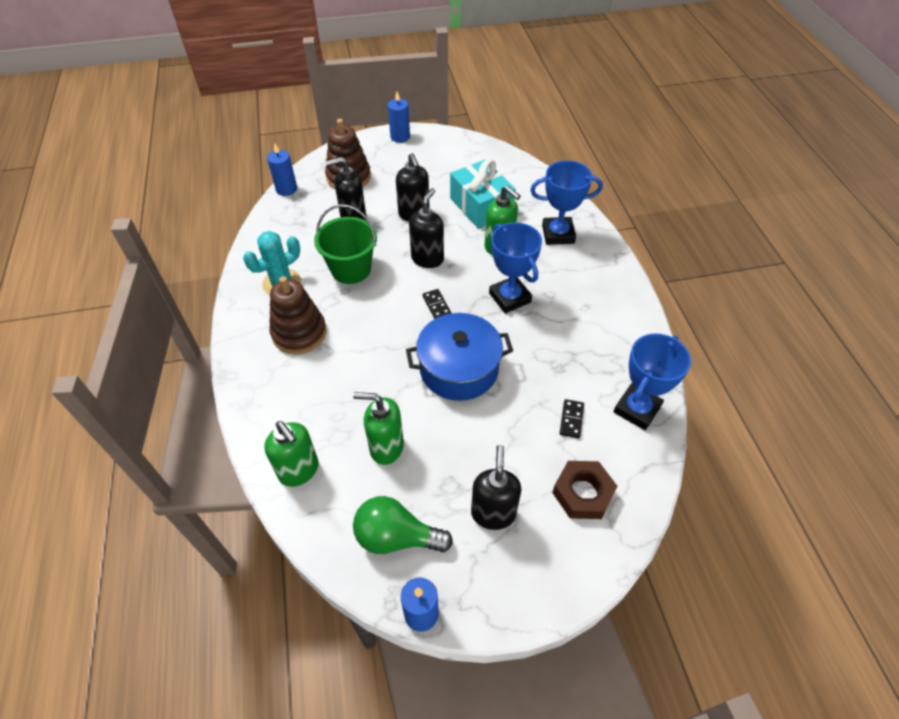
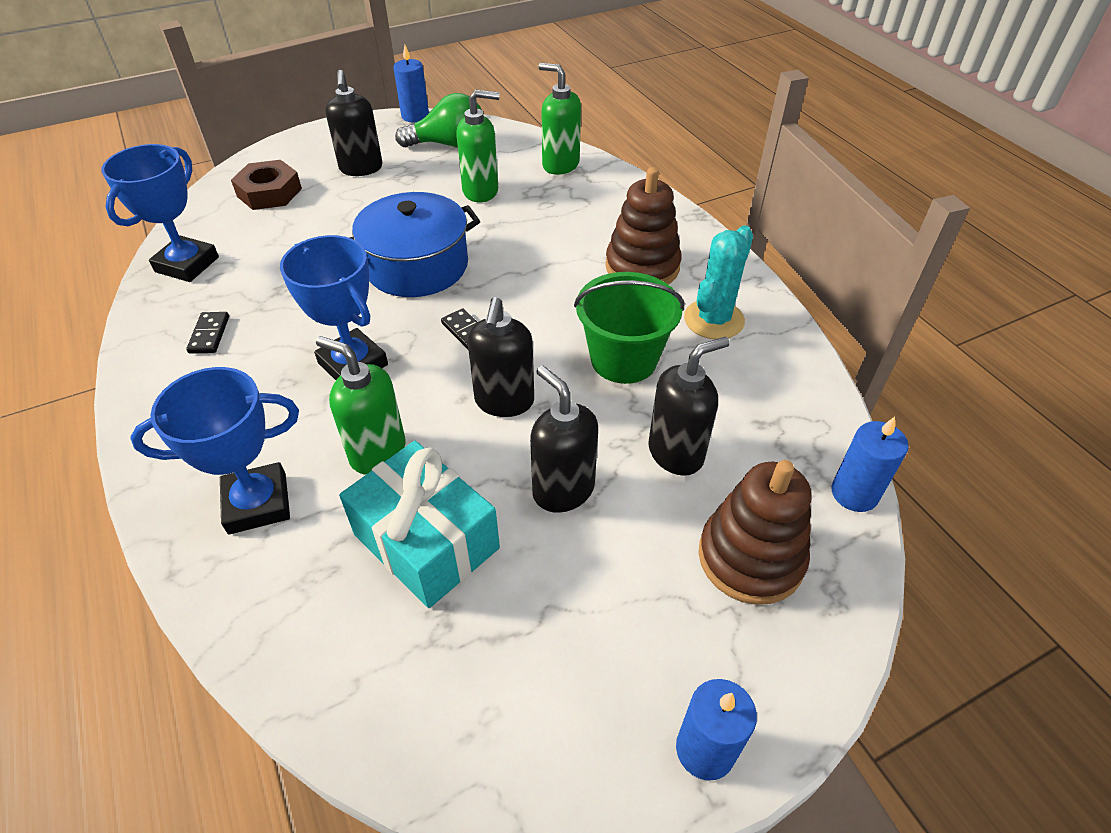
camera: 165 degrees right, 5 degrees down
black domino [560,399,584,438] -> black domino moved to [186,312,229,354]

